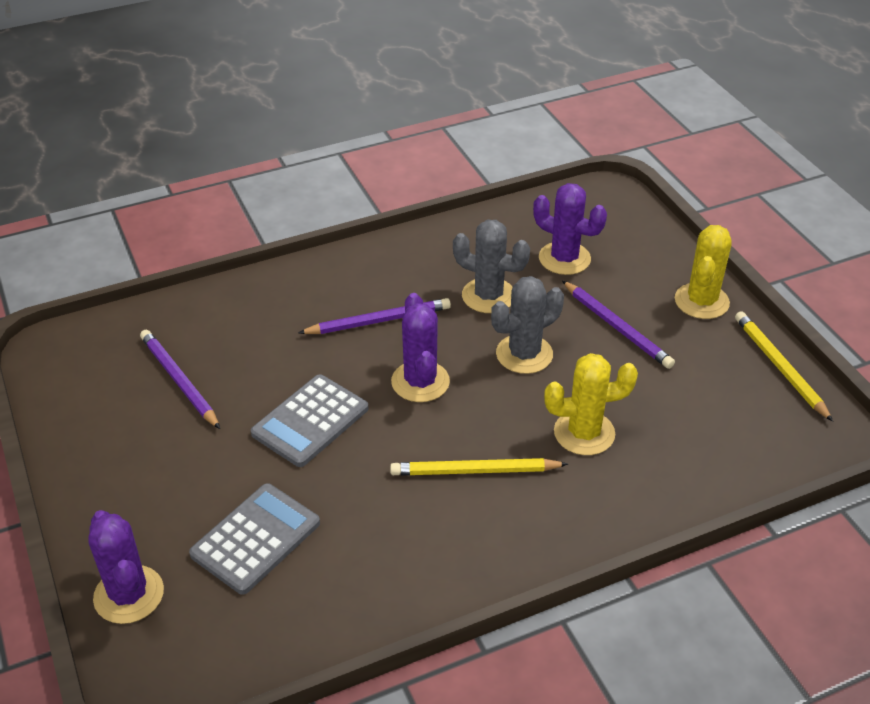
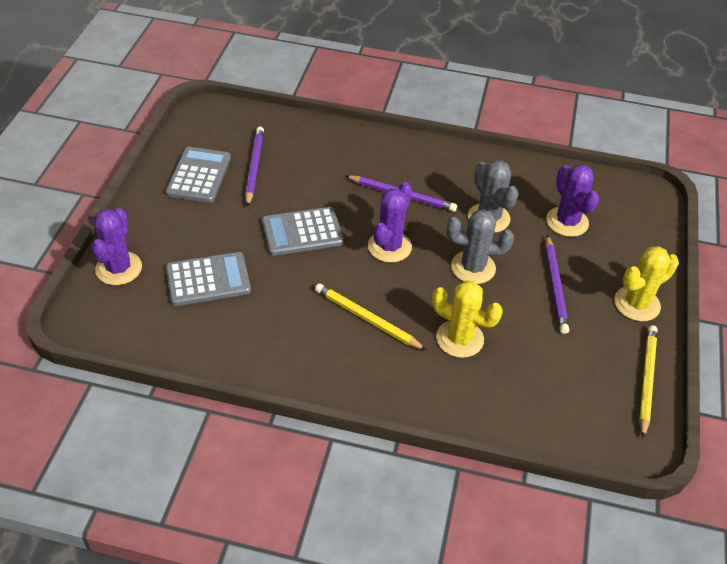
camera: 35 degrees right, 5 degrees up
none -> grey calculator [165,147,231,203]

